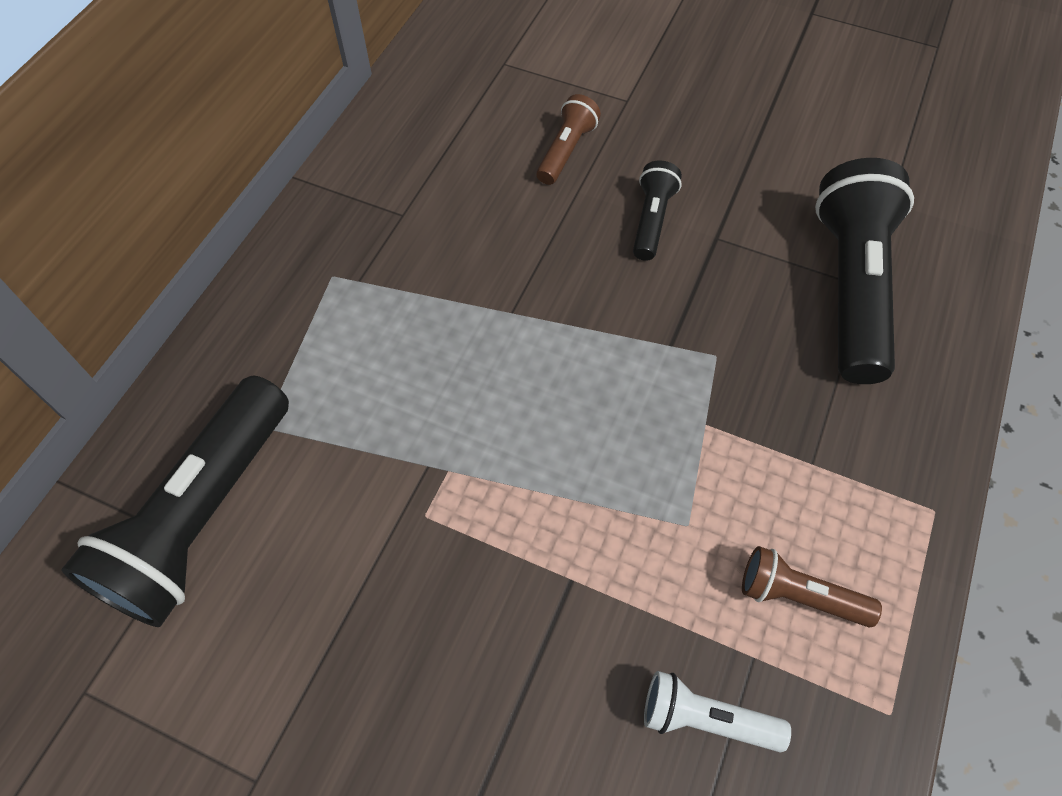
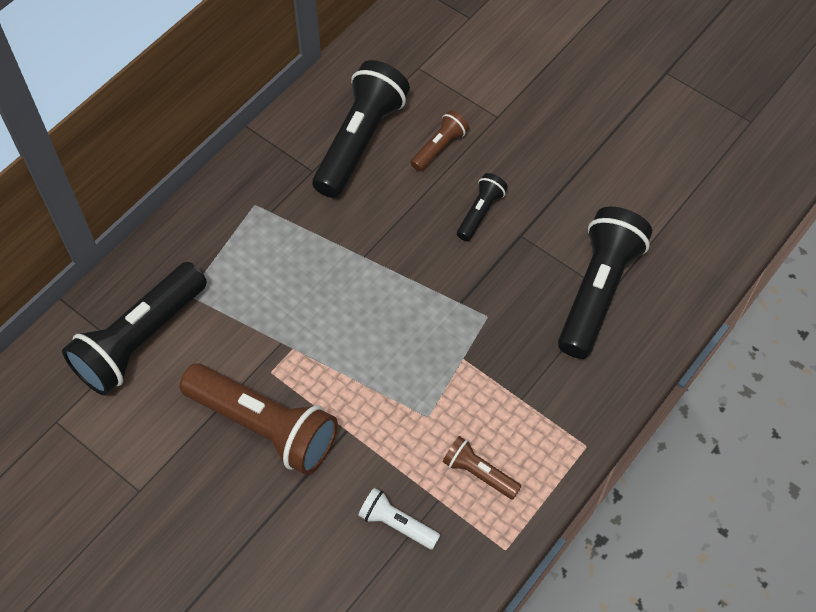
camera: 15 degrees right, 0 degrees up
none -> brown flashlight [179,363,338,475]
none -> black flashlight [312,60,410,198]

